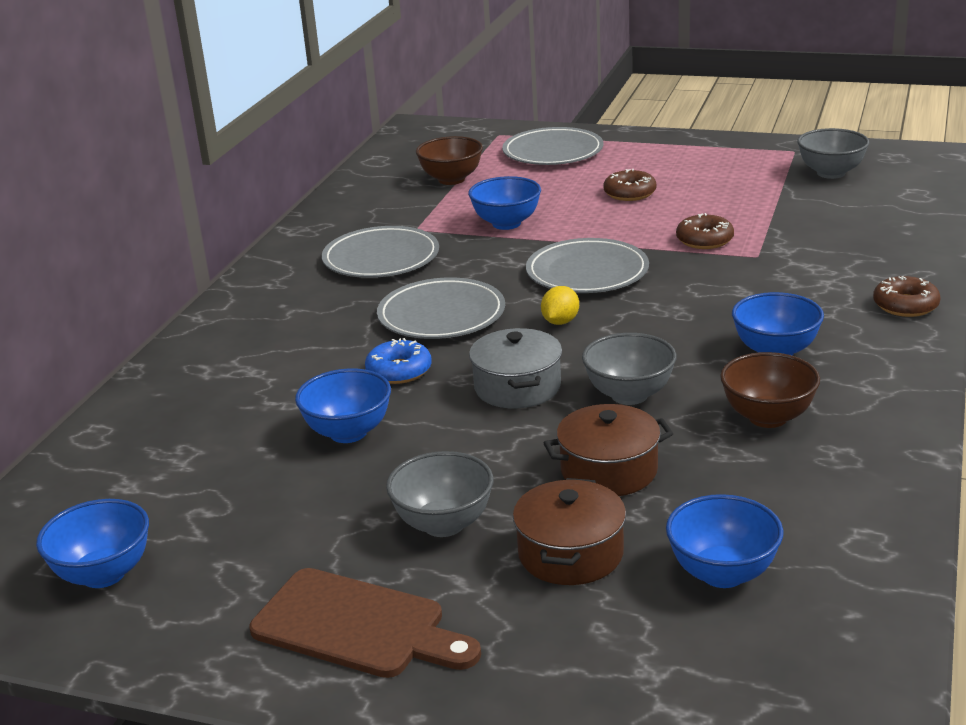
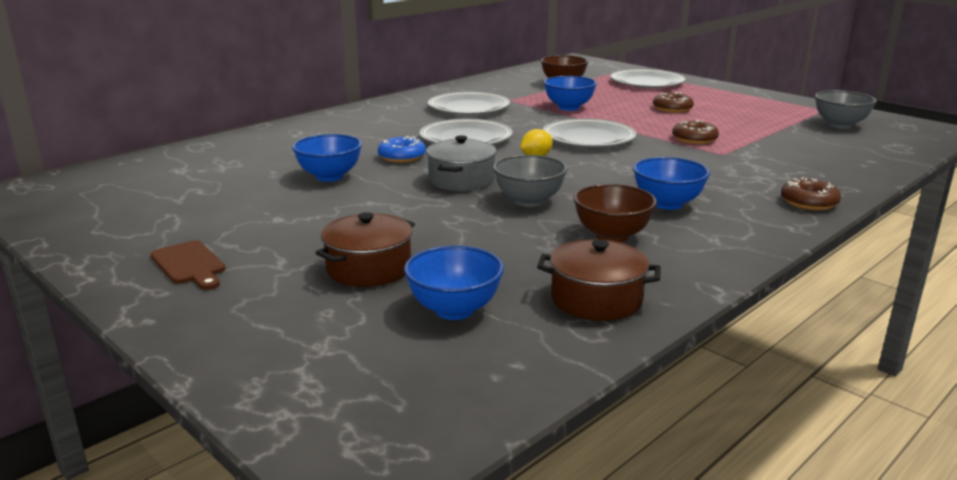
camera: 25 degrees right, 5 degrees down
blue bowl [36,499,149,588] -> none
brown cutting board [250,568,481,678] -> brown cutting board [151,240,226,290], size x0.63
grey bowl [386,451,493,537] -> none
brown pot [544,404,673,496] -> brown pot moved to [537,239,661,321]

